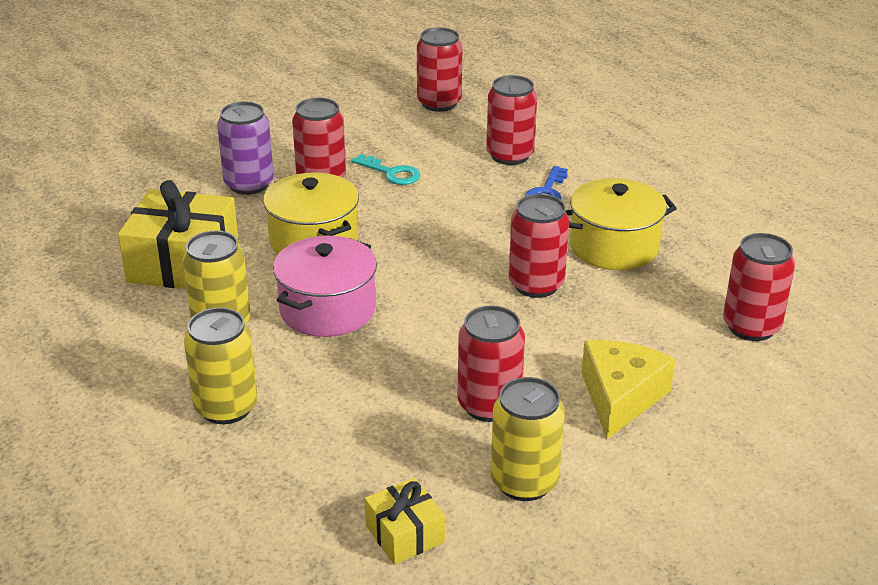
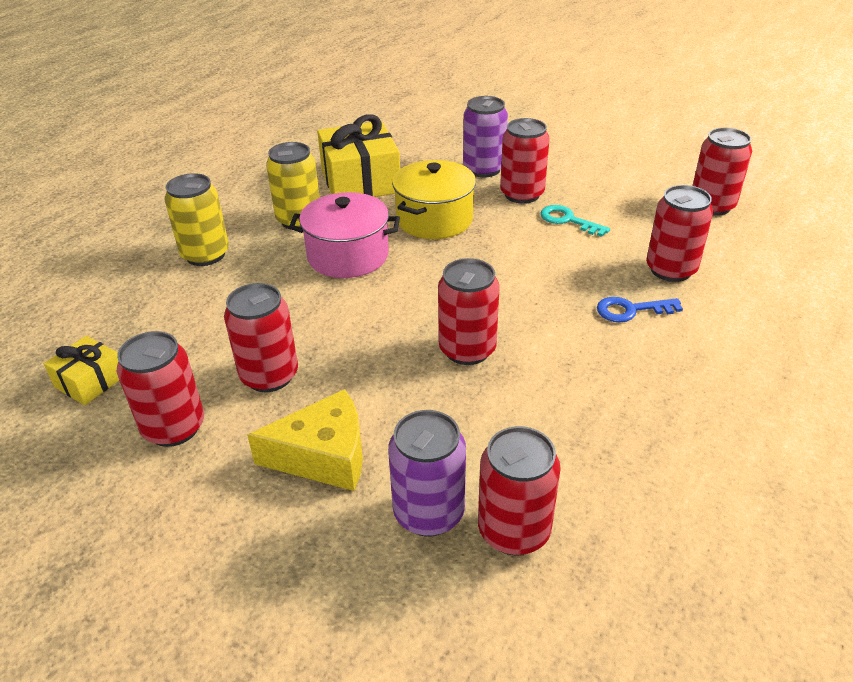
camera: 65 degrees right, 5 degrees up
turquoise key [352,154,420,185] -> turquoise key turned 120 degrees clockwise [540,205,610,237]
yellow can [491,377,565,501] -> red can [117,331,204,447]
yellow pot [565,178,677,270] -> none
none -> purple can [388,410,466,537]

